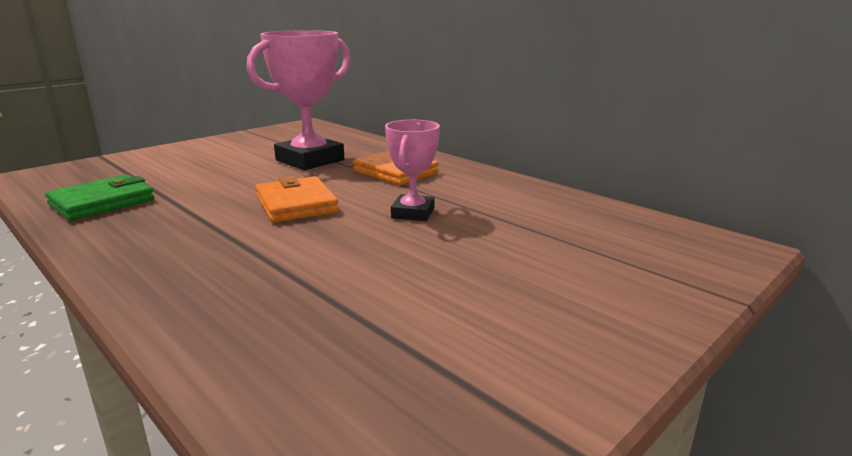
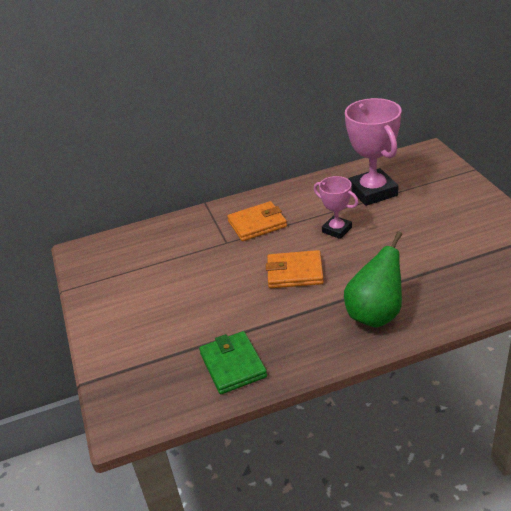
camera: 60 degrees left, 15 degrees up
pink trophy [247,30,350,170] -> pink trophy moved to [345,98,402,206]
none -> green pear [344,231,402,328]

